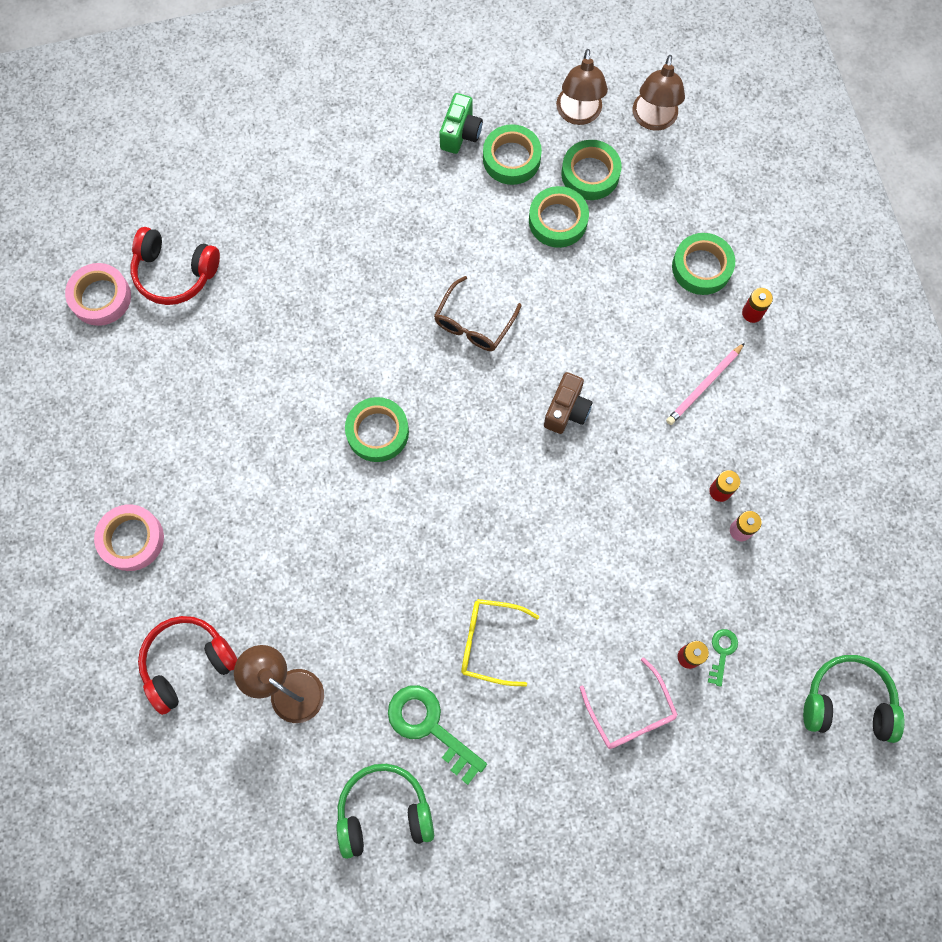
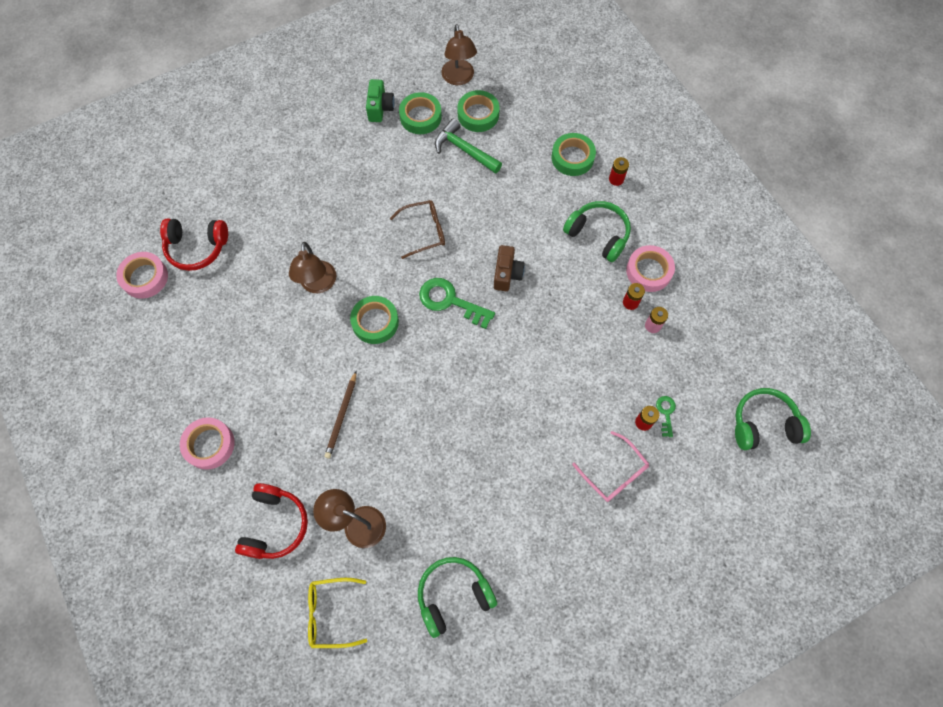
camera: 15 degrees left, 5 degrees down
red headphones [138,616,238,715] -> red headphones turned 150 degrees clockwise [235,483,308,559]
green key [388,685,487,785] -> green key moved to [419,278,495,329]
brown glasses [434,276,522,351] -> brown glasses turned 120 degrees counterclockwise [390,200,445,259]
yellow glasses [461,599,539,687] -> yellow glasses moved to [308,578,367,648]
green tape [529,186,589,248] -> green hammer [435,119,502,174]
brown lamp [633,55,685,131] -> brown lamp moved to [289,242,336,293]
pink pencil [666,343,745,425] -> green headphones [563,201,631,262]
none -> brown pencil [324,371,356,459]
none -> pink tape [626,245,675,292]

